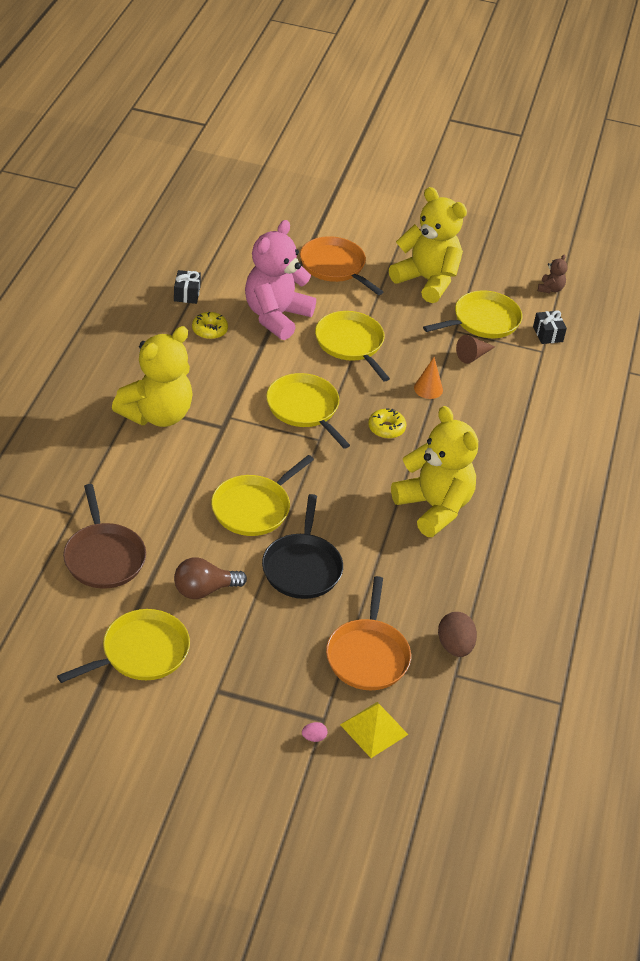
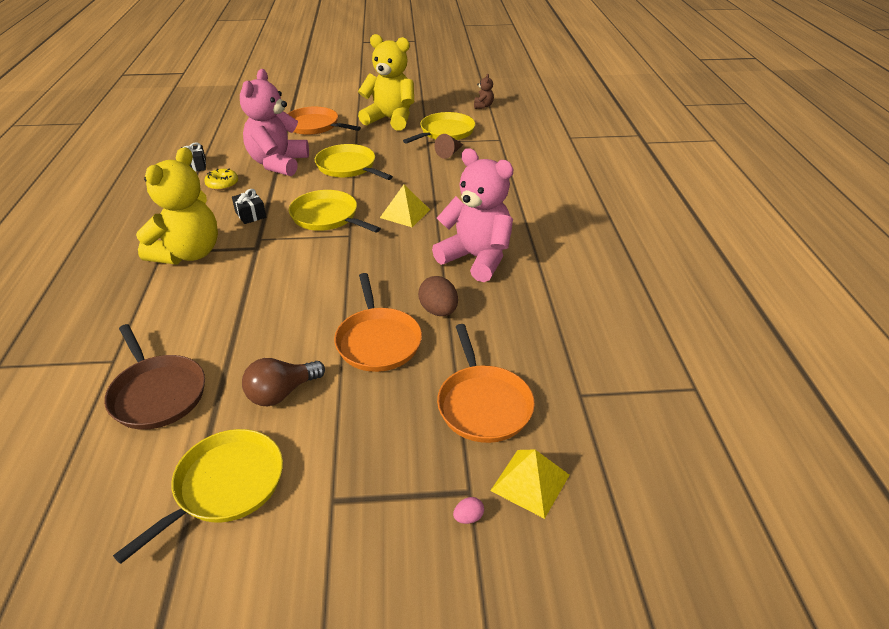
camera: 15 degrees left, 5 degrees down
yellow pan [211,455,314,536] -> none
black pan [262,494,343,599] -> orange pan [334,273,422,372]
yellow donut [368,409,406,439] -> yellow pyramid [380,185,430,227]
yellow teddy bear [391,406,478,537] -> pink teddy bear [432,148,513,282]
orange cone [414,357,443,399] -> none
brown egg [438,612,477,657] -> brown egg moved to [418,276,458,316]
black gift [533,310,567,344] -> black gift moved to [232,189,266,224]

